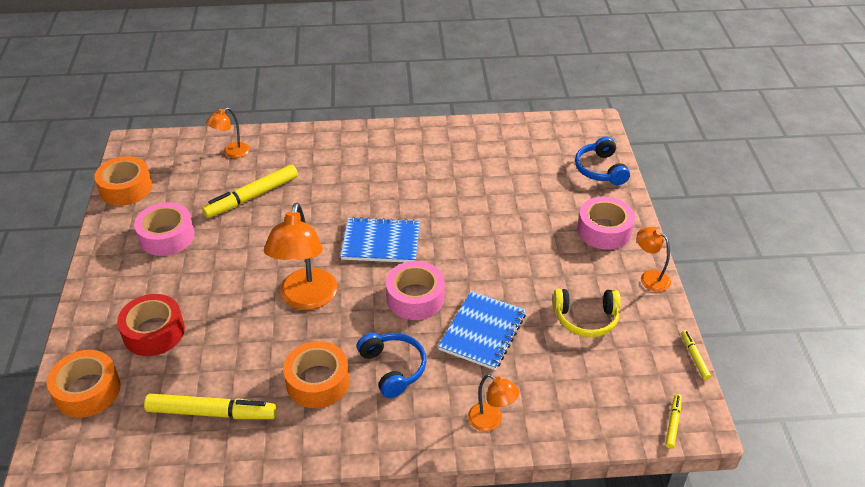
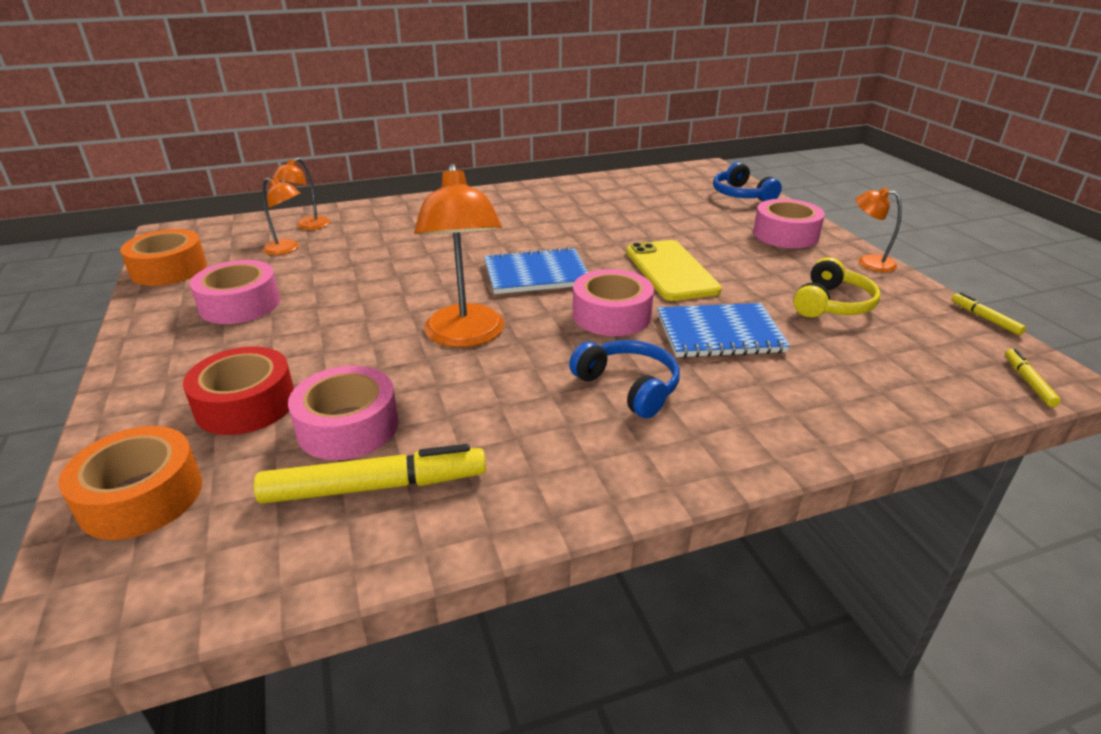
camera: 15 degrees left, 10 degrees down
yellow marker [202,165,298,218] -> none
orange tape [283,341,350,408] -> none
blue notebook [438,291,526,370] -> blue notebook turned 75 degrees clockwise [657,303,790,358]
orange lamp [468,374,519,431] -> orange lamp moved to [262,178,300,255]
yellow headphones [553,289,621,337] -> yellow headphones turned 45 degrees counterclockwise [793,257,881,318]
none -> pink tape [288,366,399,460]
none -> yellow phone [626,240,722,301]

